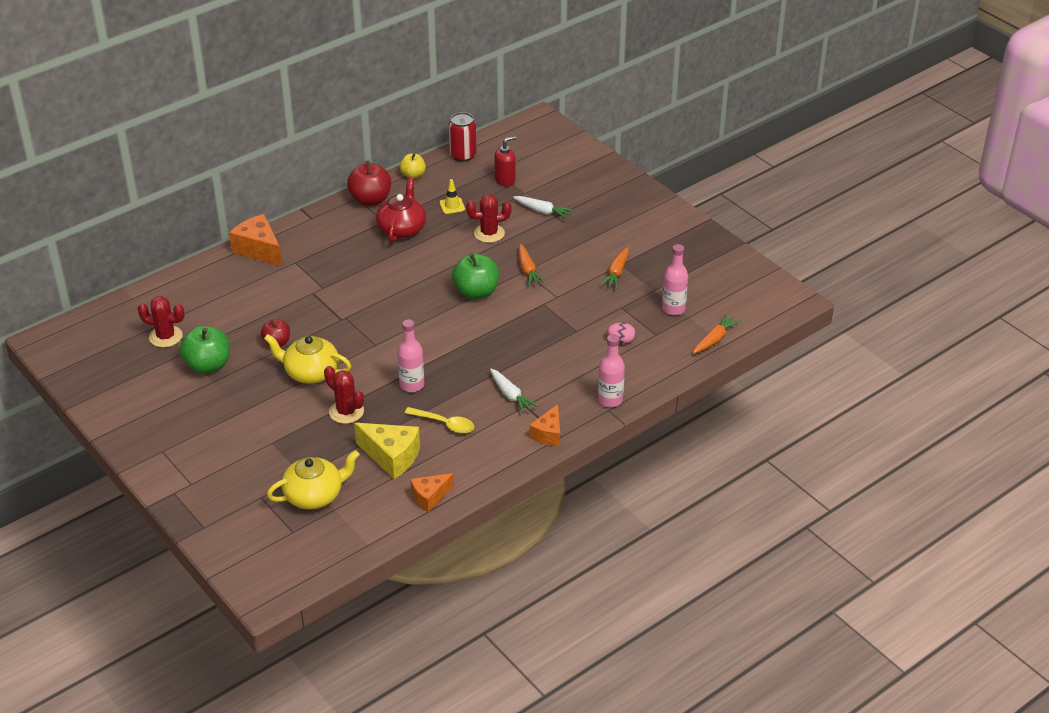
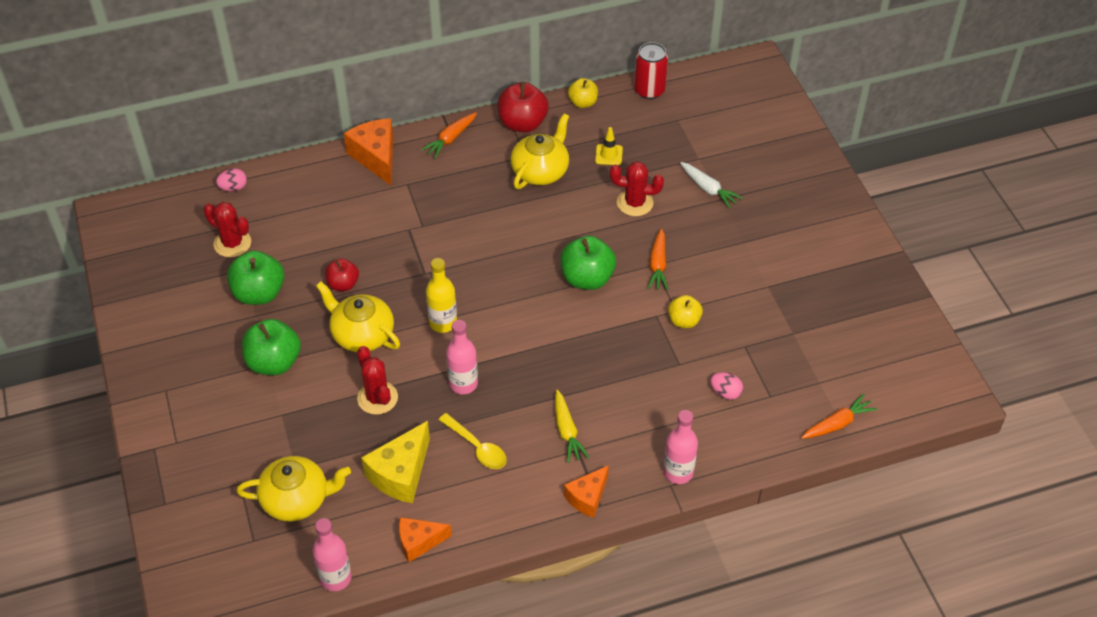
camera: 20 degrees right, 10 degrees up
yellow cheese [354,423,420,479] -> yellow cheese turned 75 degrees clockwise [361,421,430,503]
red teapot [376,177,426,243] -> yellow teapot [511,114,569,189]
white carrot [490,369,538,414] -> yellow carrot [555,390,590,463]
red soap dispenser [495,136,516,187] -> none
orange carrot [601,247,629,289] -> orange carrot moved to [421,112,477,159]
pink bottle [662,244,688,315] -> pink bottle moved to [312,518,352,591]
none -> pink egg [216,168,247,191]
none -> green apple [242,319,301,375]
none -> yellow bottle [426,258,457,333]
none -> yellow apple [668,295,703,328]

